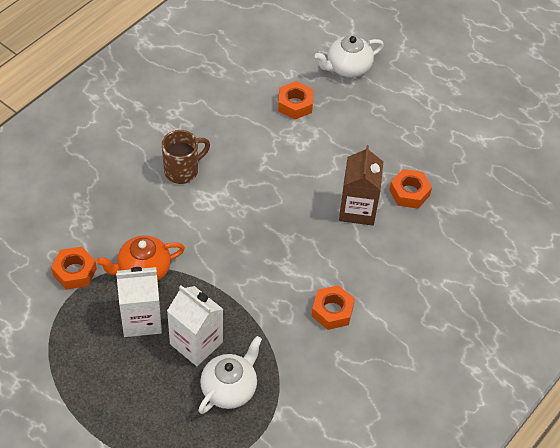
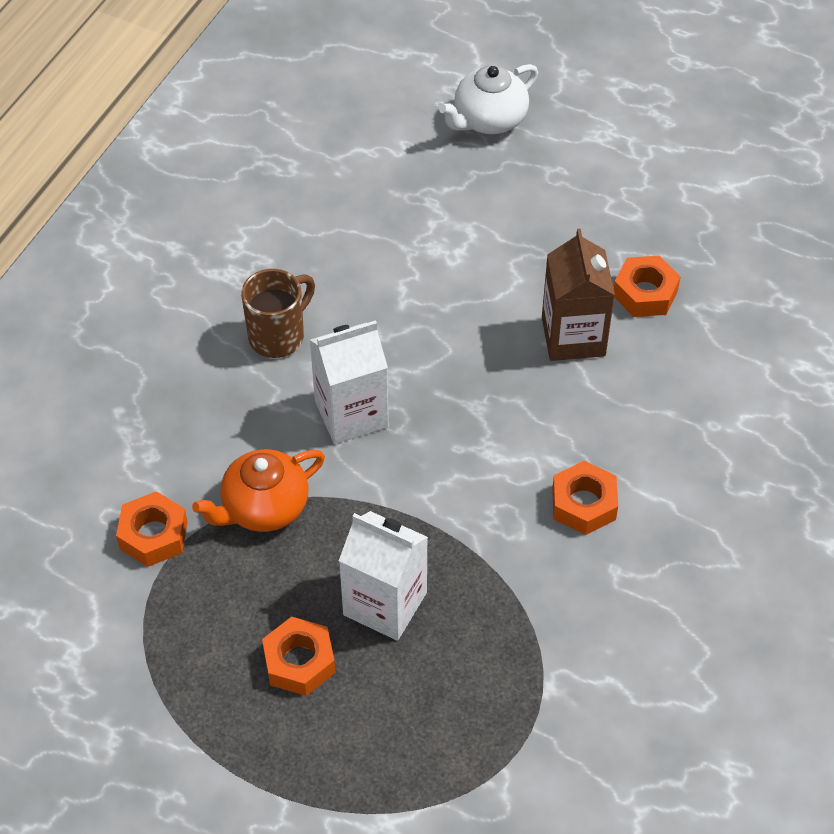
camera: 10 degrees left, 0 degrees up
white carton [116,267,162,337] -> white carton moved to [310,320,389,444]
white teapot [198,336,262,414] -> none
orange nut [278,81,313,119] -> orange nut moved to [262,616,336,696]

